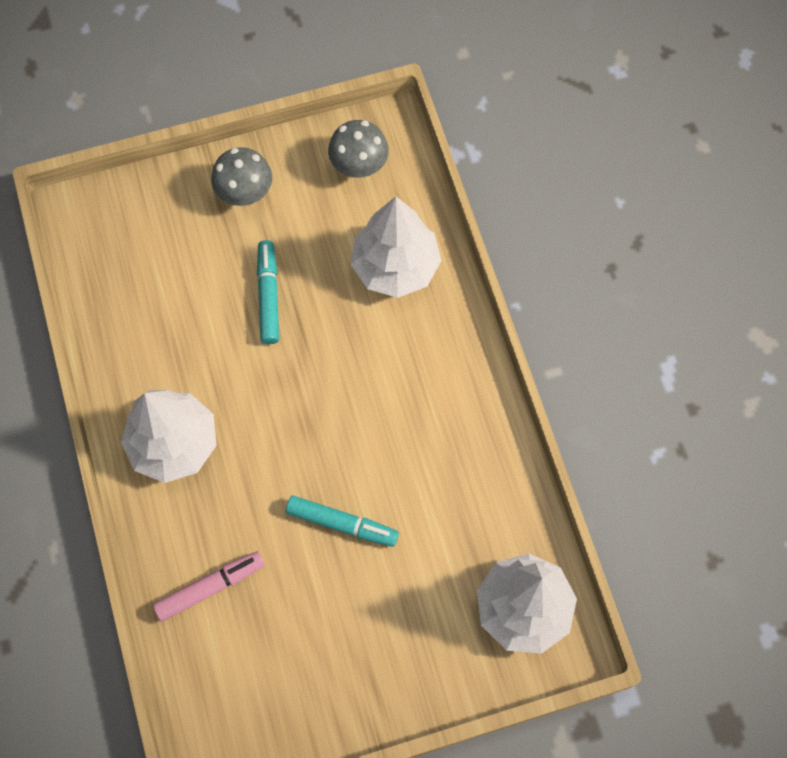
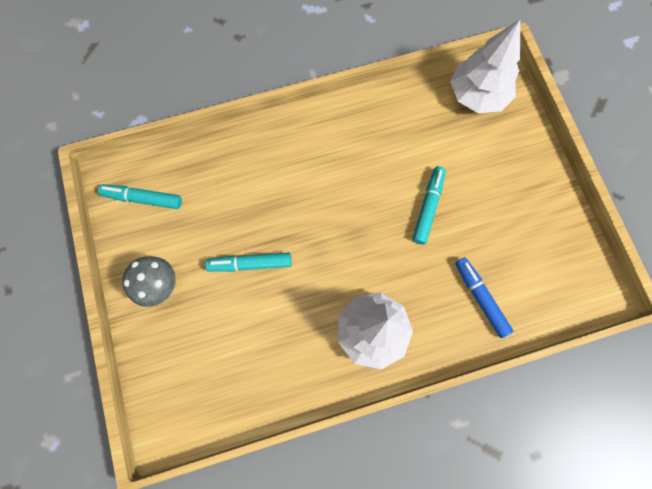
camera: 90 degrees left, 5 degrees up
pink marker [153,551,265,621] -> blue marker [455,257,513,338]
grey mushroom [328,120,389,178] -> turquoise marker [98,184,182,209]
white tree [350,196,441,298] -> none

